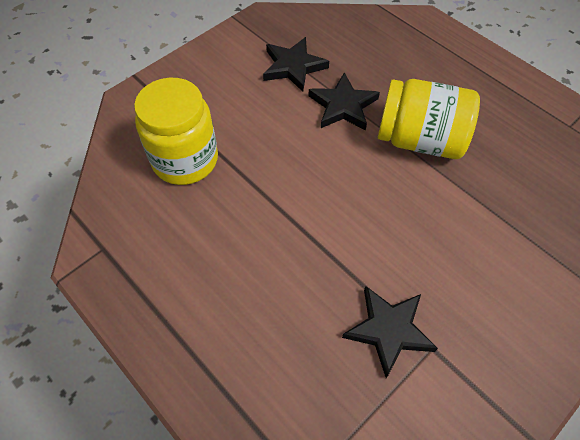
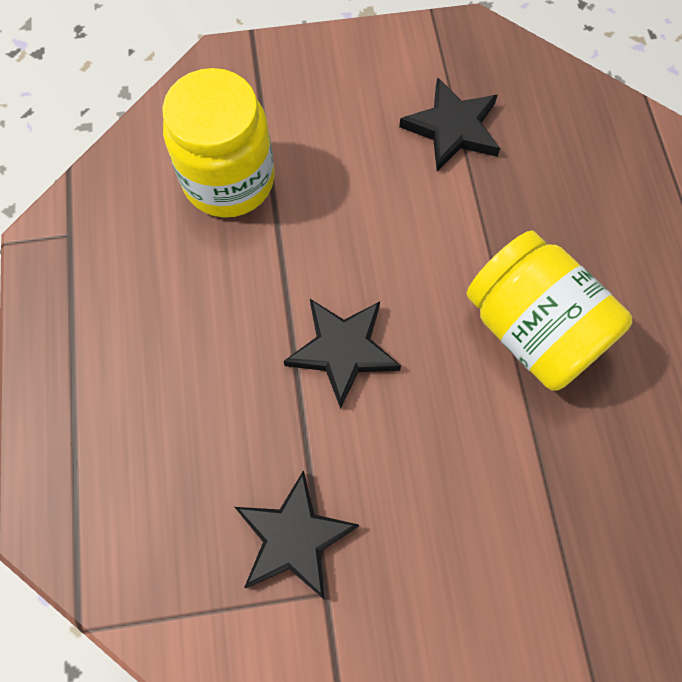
camera: 35 degrees right, 10 degrees up
black star [309,72,380,130] -> black star moved to [284,299,401,409]

